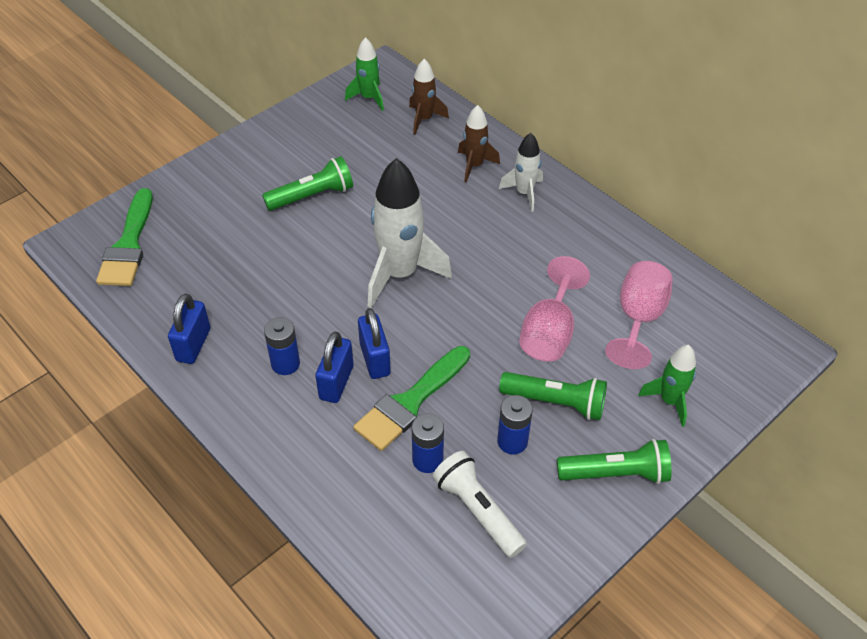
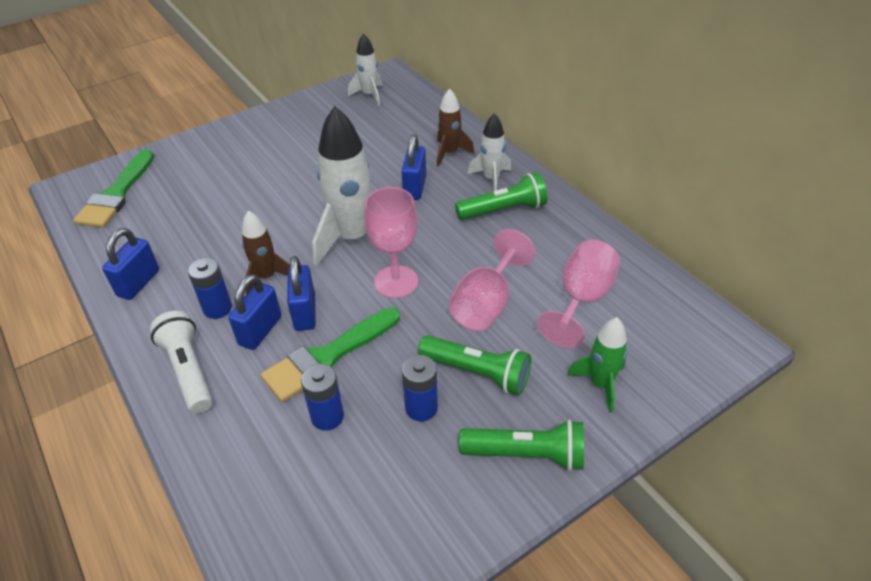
camera: 10 degrees right, 5 degrees down
green flashlight [262,156,353,211] -> green flashlight moved to [455,172,547,220]
green rocket [345,37,384,111] -> white rocket [348,33,383,106]
brown rocket [409,59,449,135] -> brown rocket moved to [242,210,290,294]
white flashlight [433,451,527,558] -> white flashlight moved to [150,311,213,414]
none -> pink goblet [364,187,418,298]
none -> blue padlock [402,134,426,200]

